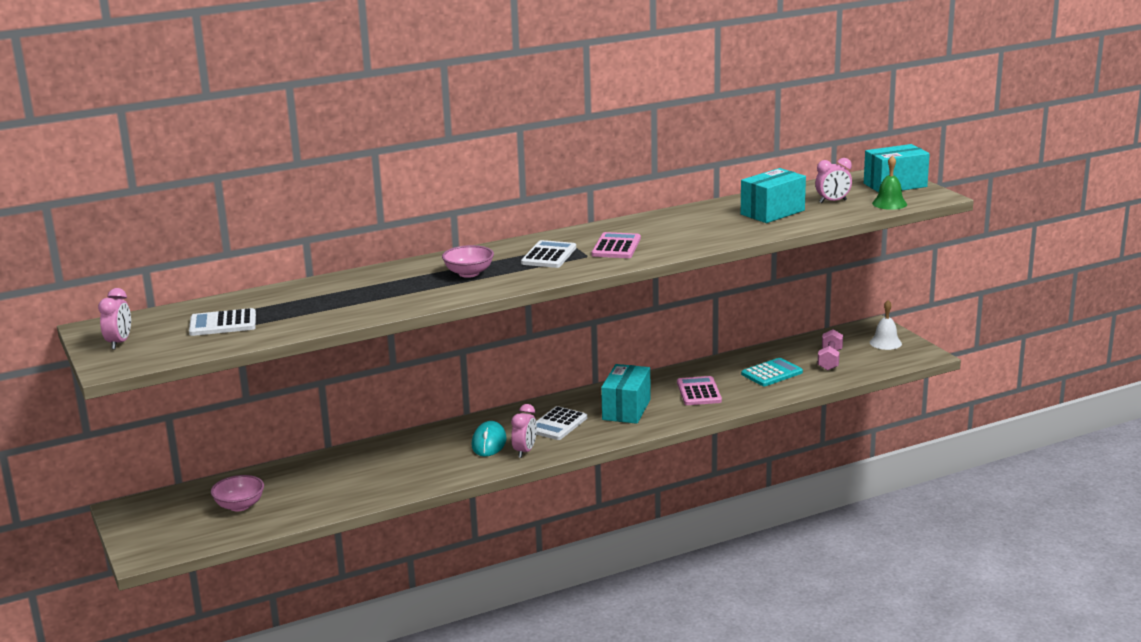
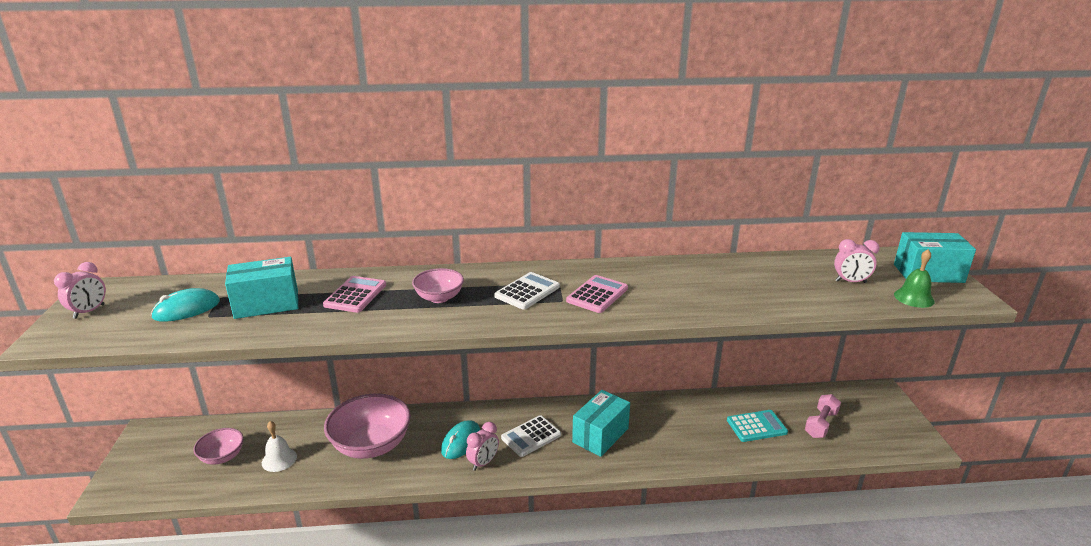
camera: 20 degrees right, 5 degrees up
white calculator [189,308,256,336] -> turquoise mouse [151,288,220,322]
pink calculator [677,376,722,405] -> pink calculator moved to [323,276,386,313]
turquoise box [741,168,806,223] -> turquoise box moved to [225,257,298,319]
white bell [870,300,902,350] -> white bell moved to [262,421,297,472]
none -> pink bowl [324,393,411,459]

